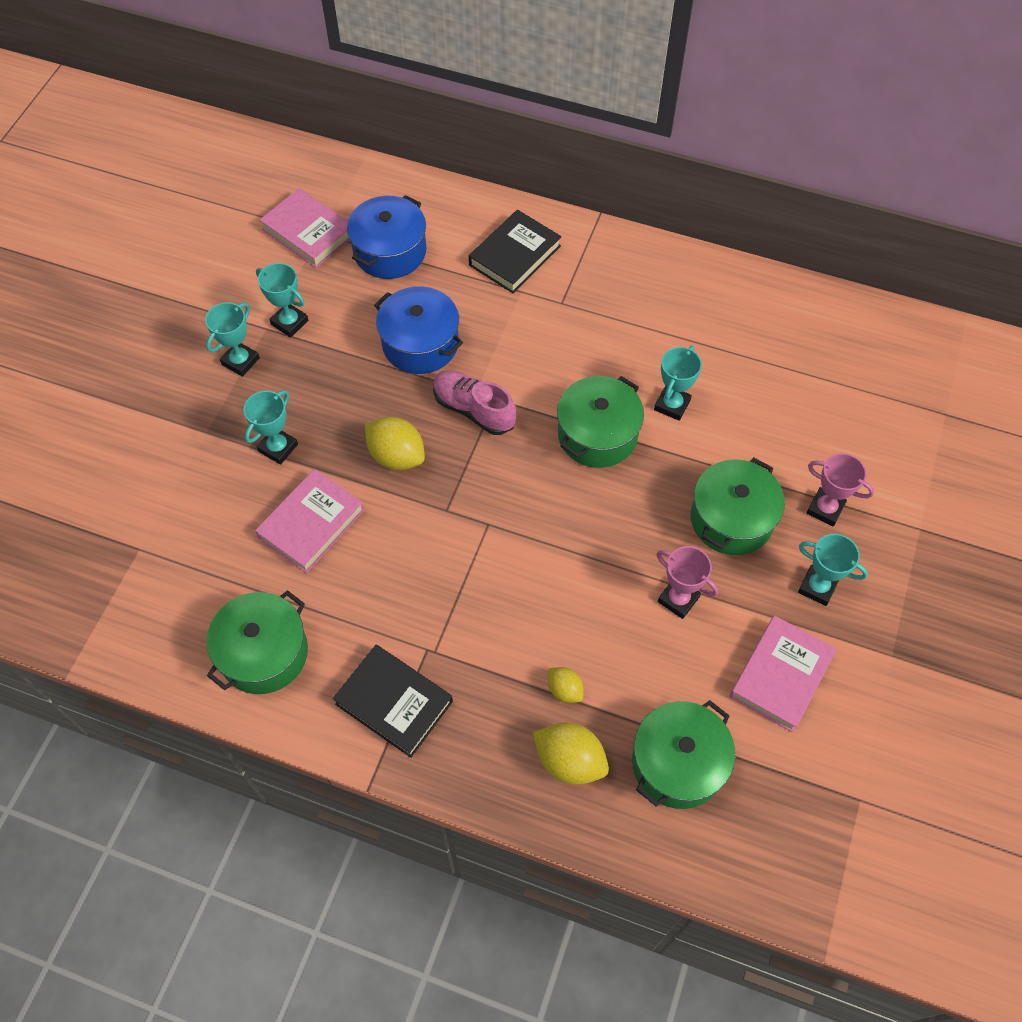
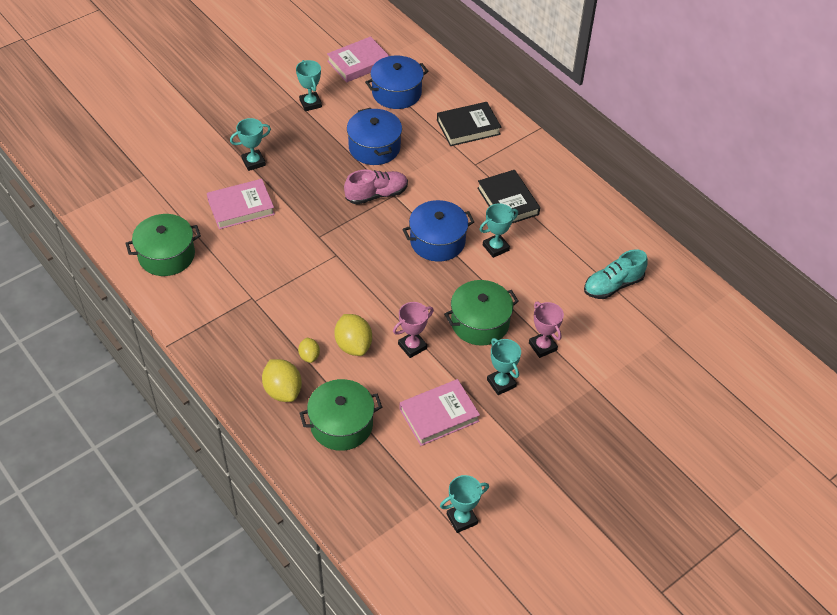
camera: 30 degrees right, 10 degrees down
turquoise trophy [205,302,260,377] -> turquoise trophy moved to [440,475,489,533]
pink book [260,188,350,268] -> pink book turned 75 degrees clockwise [327,36,389,83]
black book [333,645,453,758] -> black book moved to [477,170,540,223]
yellow lemon [365,417,425,470] -> yellow lemon moved to [335,314,372,356]
pink shoe [433,370,516,435] -> pink shoe turned 90 degrees clockwise [344,170,408,205]
green pot [557,376,644,468] -> blue pot [402,200,474,262]
pink trophy [656,546,718,619] -> pink trophy turned 75 degrees clockwise [393,302,434,358]
none -> turquoise shoe [584,249,648,299]

